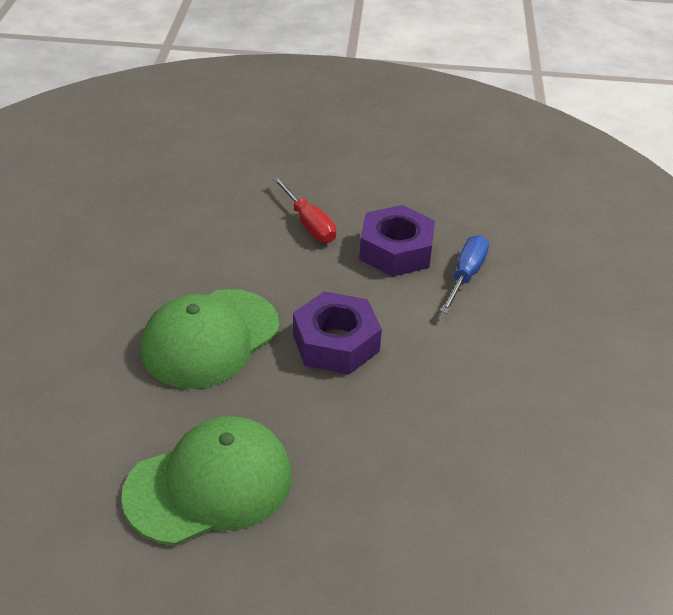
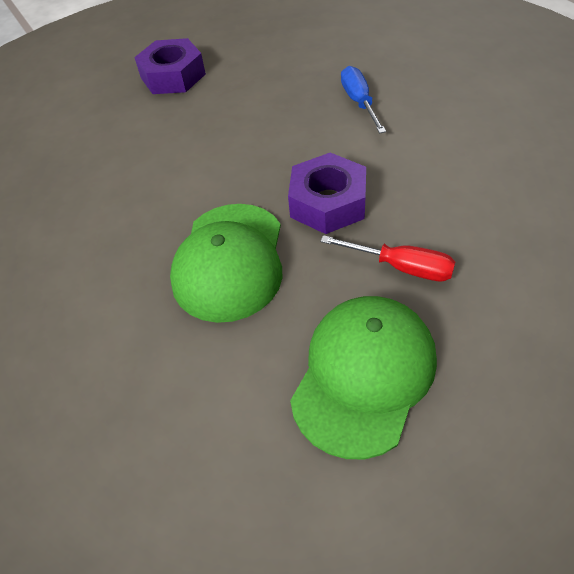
camera: 30 degrees left, 10 degrees up
red screwdriver [273,177,336,243] -> red screwdriver moved to [320,235,455,282]
purple nut [359,205,435,277] -> purple nut moved to [134,38,206,94]

